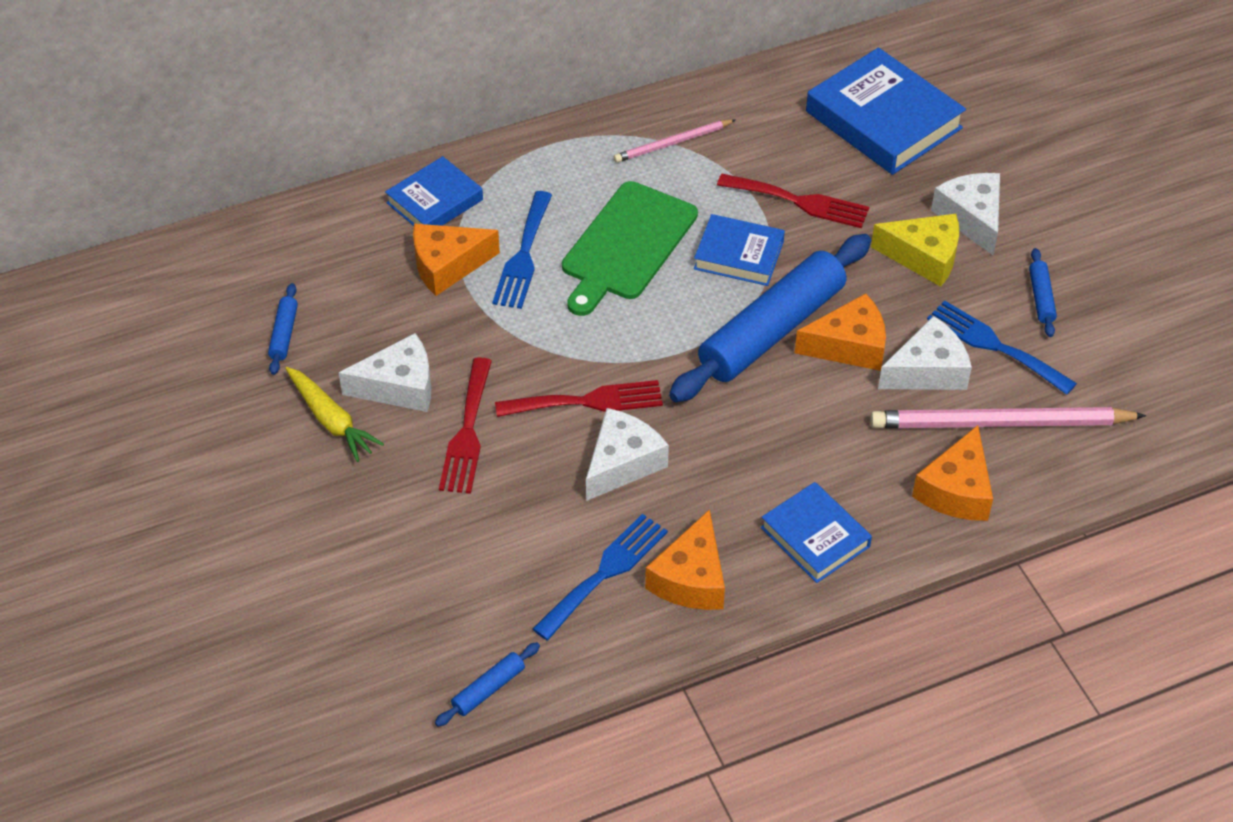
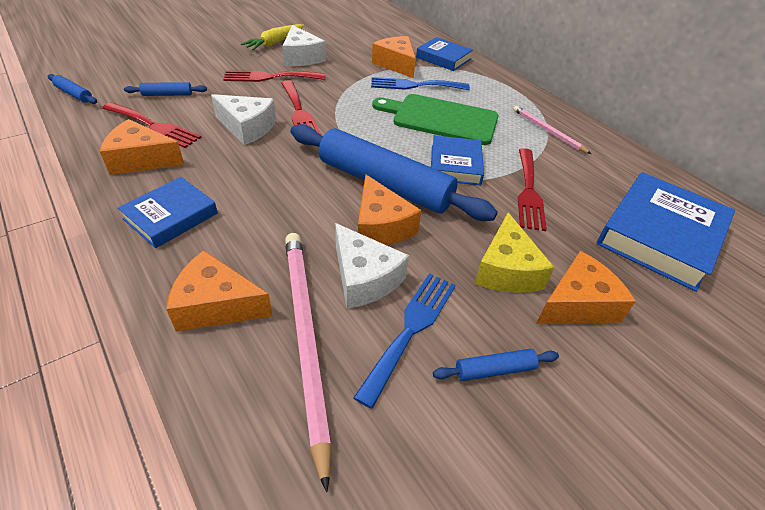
camera: 75 degrees right, 5 degrees down
blue rolling pin [268,283,298,375] -> blue rolling pin moved to [124,82,207,96]
blue fork [533,514,668,640] -> red fork [102,102,202,148]
white cheese [931,173,1000,255] -> orange cheese [536,251,636,324]

